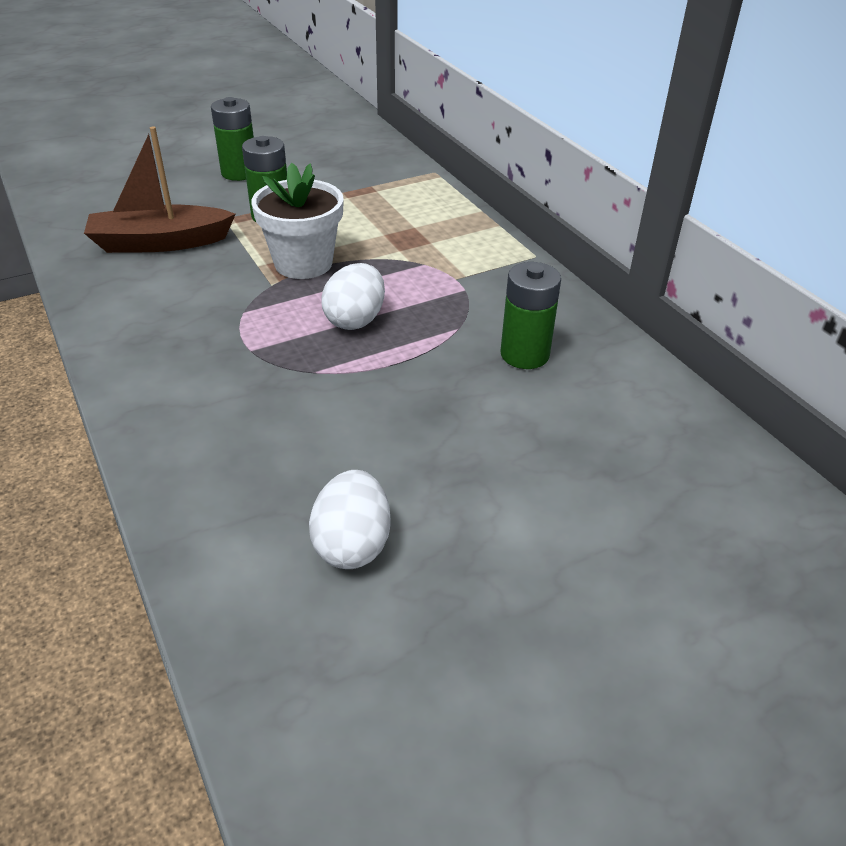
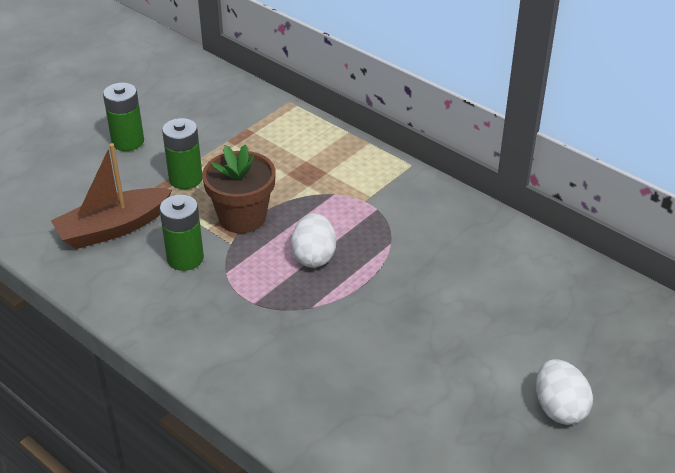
camera: 20 degrees left, 0 degrees up
white flower pot [251,163,344,279] -> brown flower pot [202,144,276,233]
white egg [309,470,391,569] -> white egg moved to [536,359,593,425]
green battery [501,262,561,369] -> green battery moved to [160,194,204,271]

